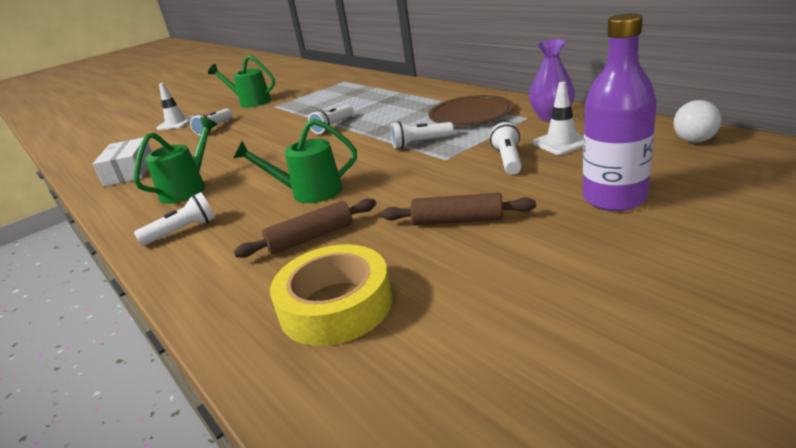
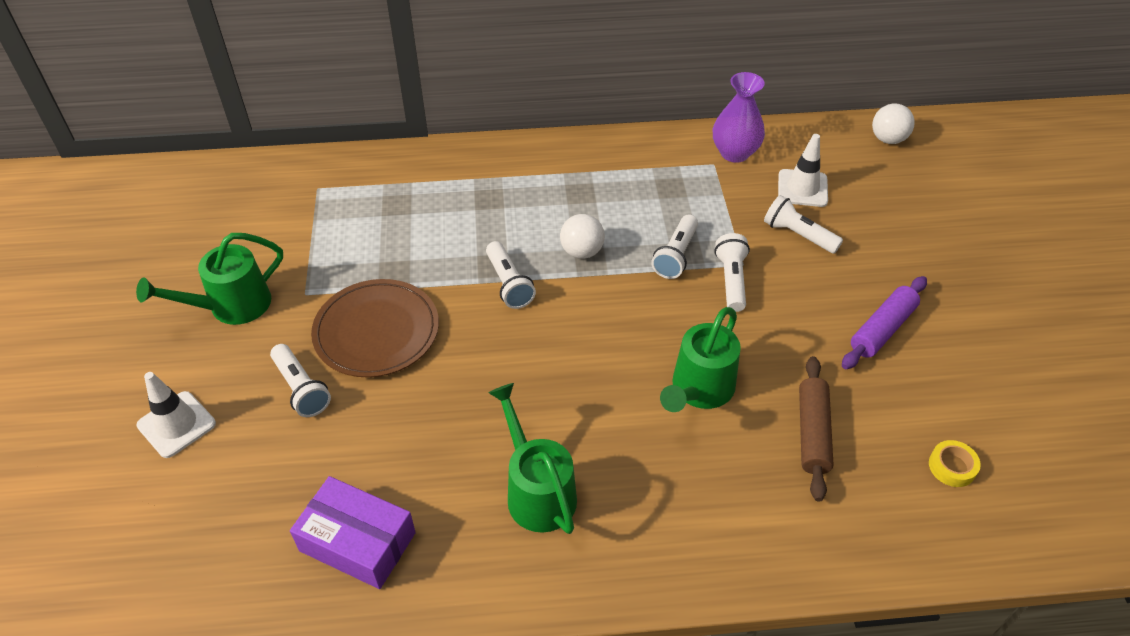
camera: 60 degrees left, 20 degrees up
white box [93,137,152,186] -> purple box [290,476,416,589]
white flashlight [134,192,215,246] -> white flashlight moved to [714,233,750,312]
yellow tape [270,244,392,346] -> yellow tape [929,440,981,487], size x0.42
brown rolling pin [381,193,536,225] -> purple rolling pin [842,276,927,369]
brown plate [429,95,513,126] -> brown plate moved to [311,279,439,377]
purple bottle [583,13,657,211] -> none
none -> white ball [560,214,605,259]

